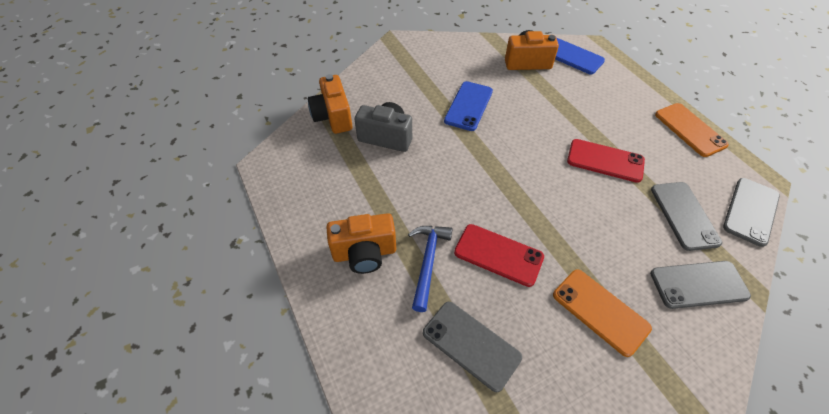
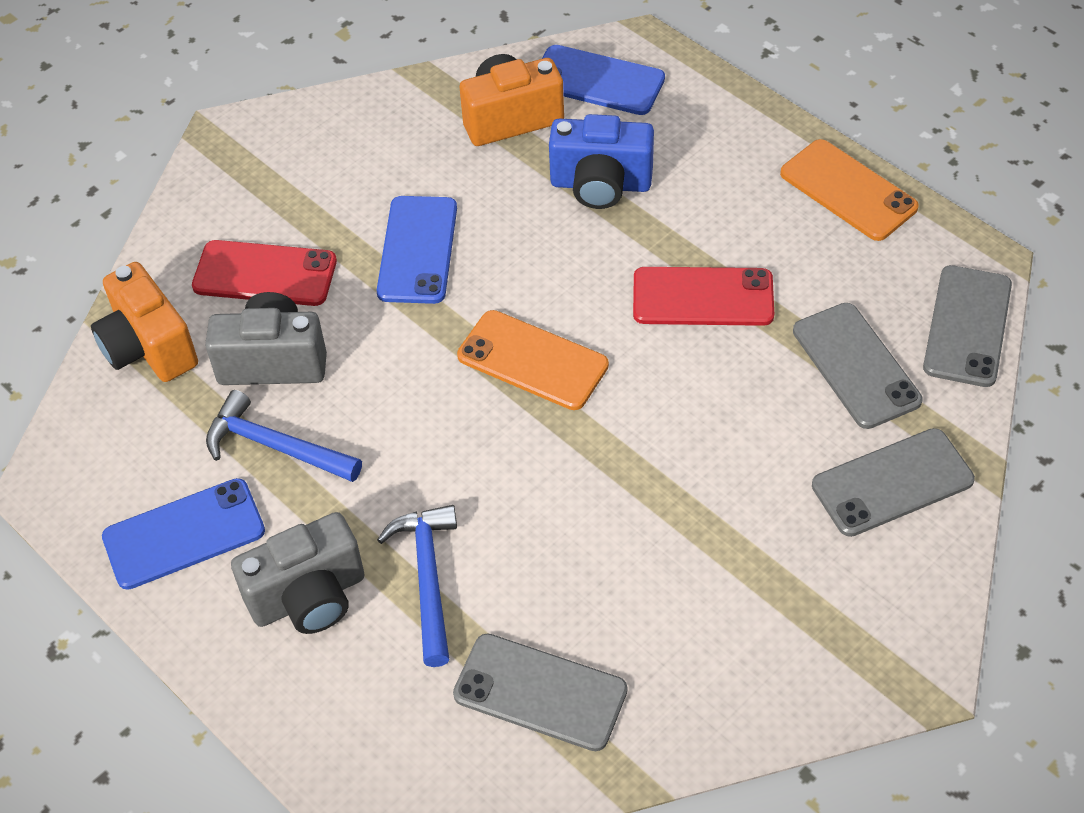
camera: 15 degrees left, 0 degrees up
orange camera [326,213,396,274] -> grey camera [231,512,365,634]
red phone [454,224,544,287] -> red phone moved to [192,240,337,306]
orange phone [553,269,652,357] -> orange phone moved to [457,310,609,410]
none -> blue phone [102,478,265,590]
none -> blue hammer [206,390,362,482]
none -> blue camera [549,114,654,209]

